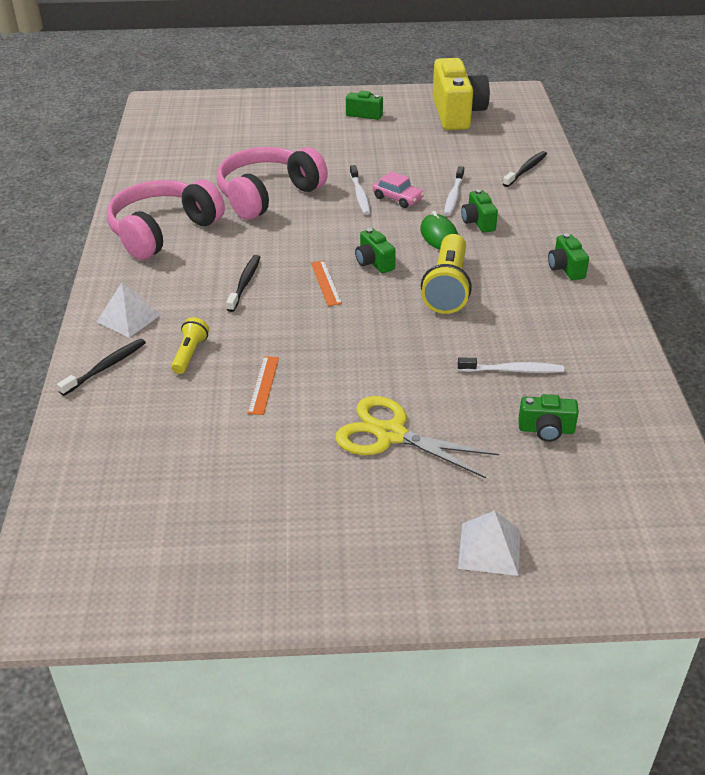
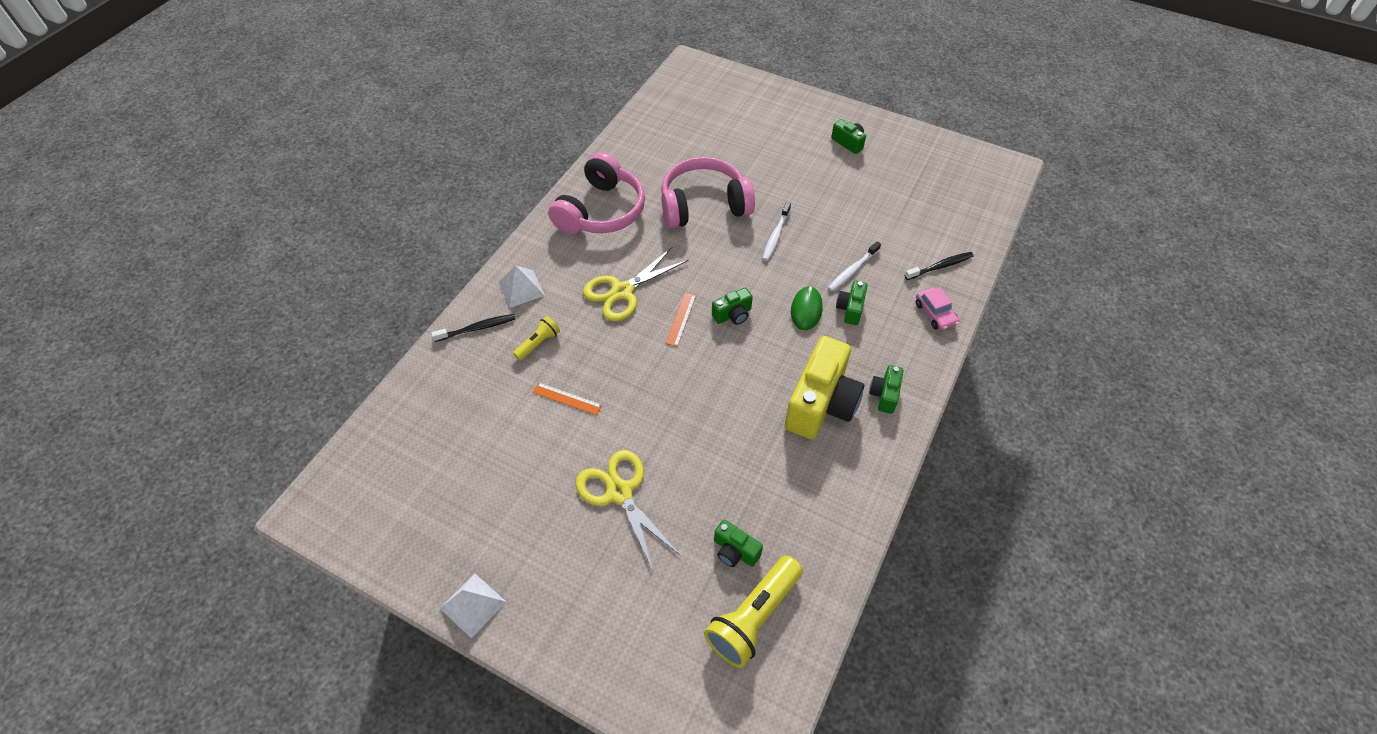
camera: 30 degrees right, 15 degrees up
pink headphones [107,180,225,260] -> pink headphones turned 135 degrees clockwise [548,152,645,234]
black toothbrush [226,255,260,312] -> yellow scissors [583,247,688,321]
orange ruler [247,356,279,415] -> orange ruler turned 75 degrees clockwise [533,382,602,415]
green camera [355,228,396,273] -> green camera turned 120 degrees counterclockwise [712,288,753,325]
pink car [373,171,424,208] -> pink car moved to [916,287,959,330]
yellow flashlight [421,234,472,314] -> yellow flashlight moved to [704,555,803,668]
yellow camera [433,58,490,130] -> yellow camera moved to [785,336,864,439]
white toothbrush [458,358,564,373] -> none
white pyramid [458,511,520,576] -> white pyramid moved to [440,573,506,639]

